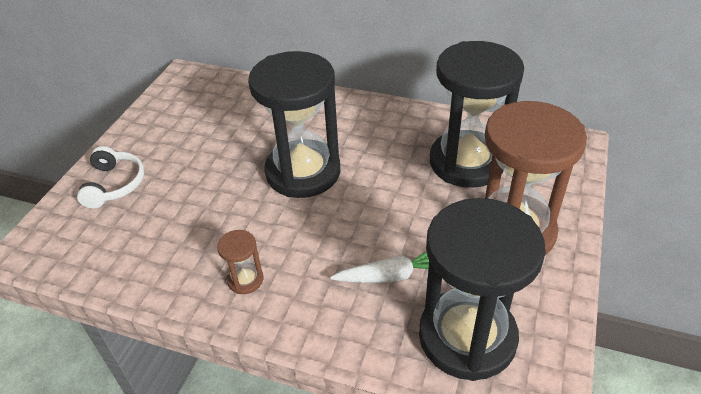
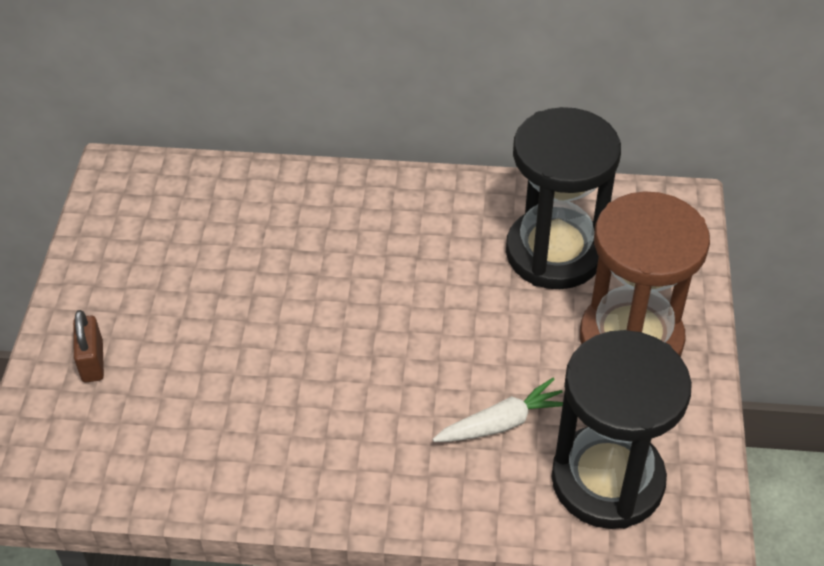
camera: 15 degrees left, 5 degrees up
white headphones [77,146,144,208] -> brown padlock [73,310,104,383]
brown hourglass [217,230,264,294] -> none
black hourglass [248,51,340,198] -> none

